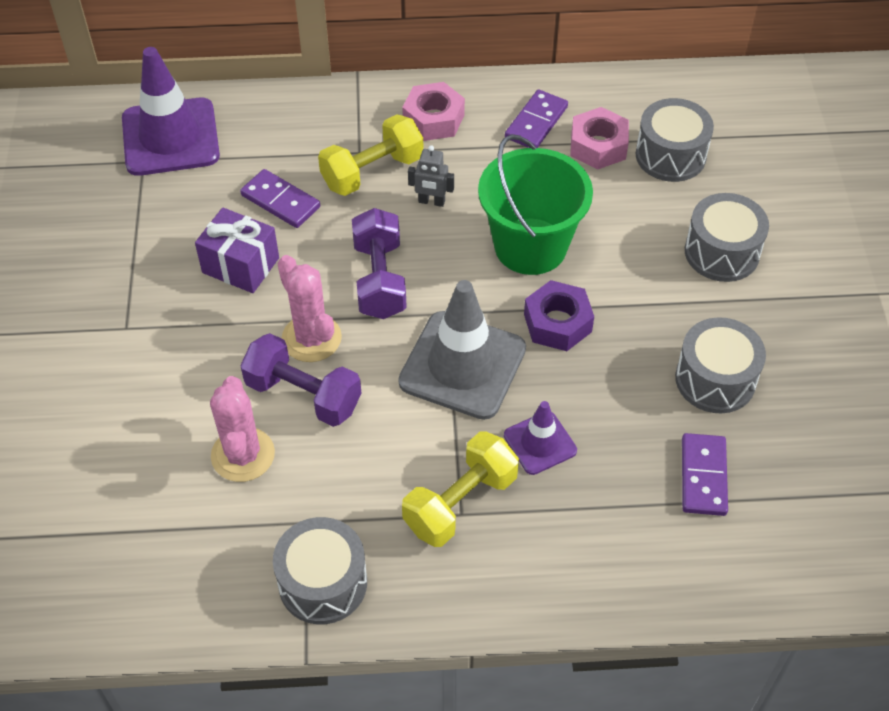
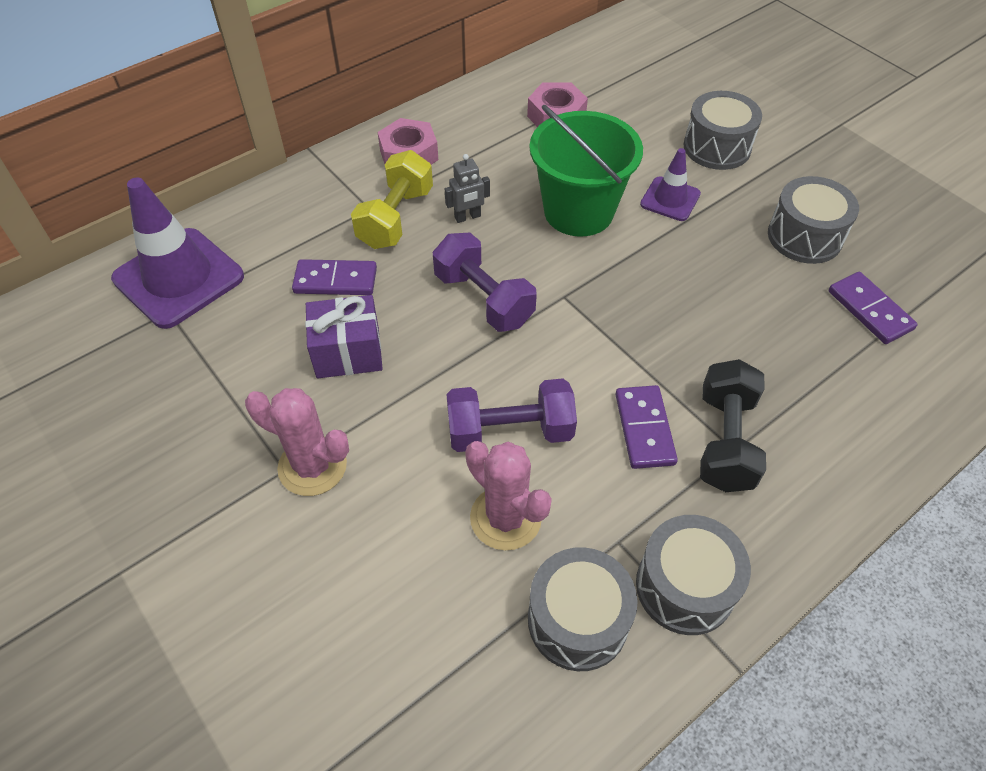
camera: 35 degrees left, 0 degrees up
pink cactus [277,255,342,362] -> pink cactus moved to [245,388,349,496]
grey traffic cone [398,280,526,420] -> none
yellow dumbbell [402,431,519,547] -> black dumbbell [700,359,766,492]
purple traffic cone [504,401,577,475] -> purple traffic cone moved to [640,148,701,221]
purple domino [505,89,568,148] -> purple domino moved to [615,385,678,469]
purple nut [524,280,594,351] -> none
grey drum [635,98,714,182] -> grey drum moved to [528,547,638,671]

